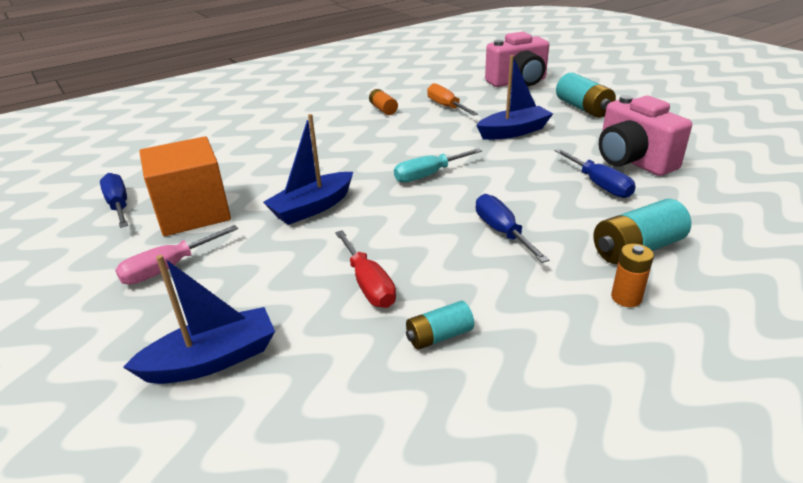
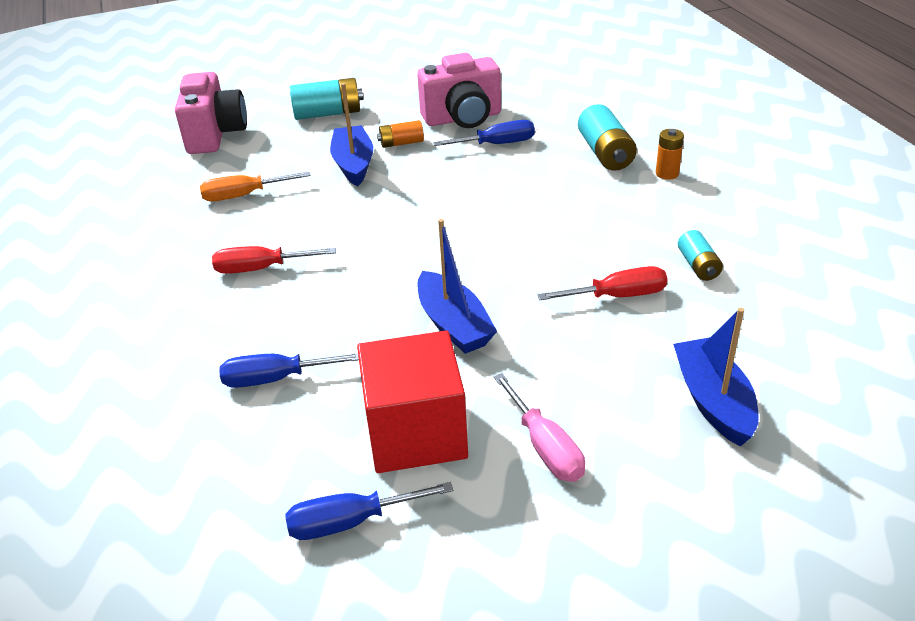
camera: 75 degrees left, 5 degrees up
orange cube [139,136,231,236] -> red cube [357,331,468,473]
orange battery [369,89,398,115] -> orange battery moved to [377,120,424,148]
turquoise screwdriver [394,148,482,183] -> none
blue screwdriver [476,194,549,263] -> blue screwdriver moved to [219,353,359,388]
none -> red screwdriver [212,246,336,274]

